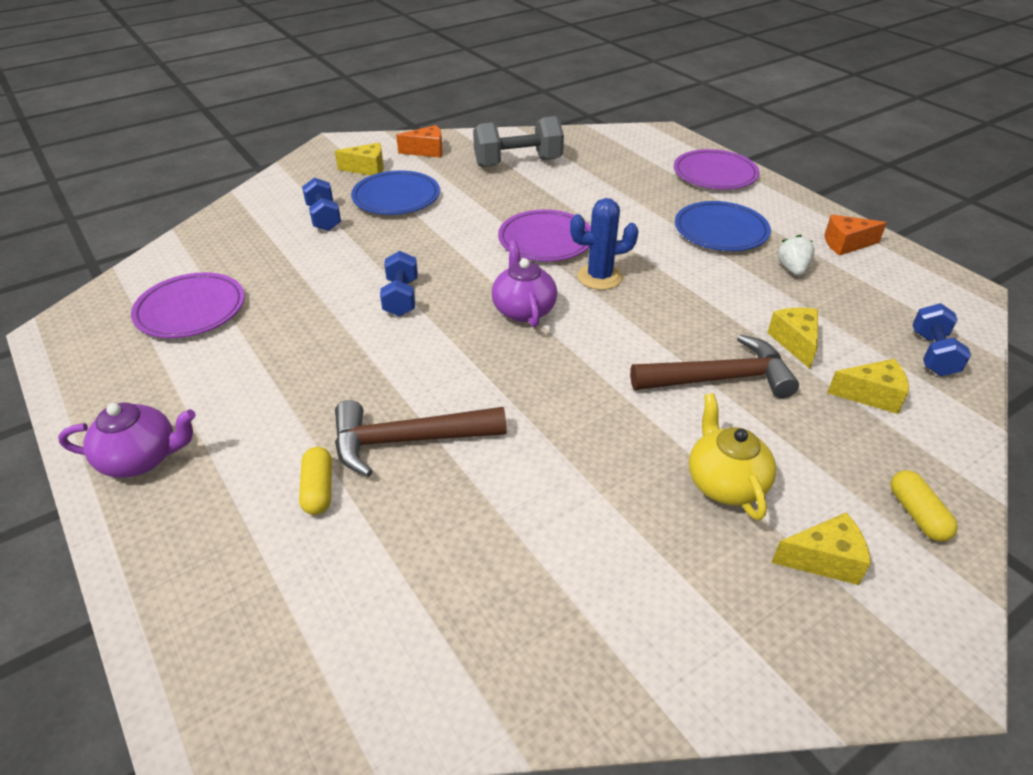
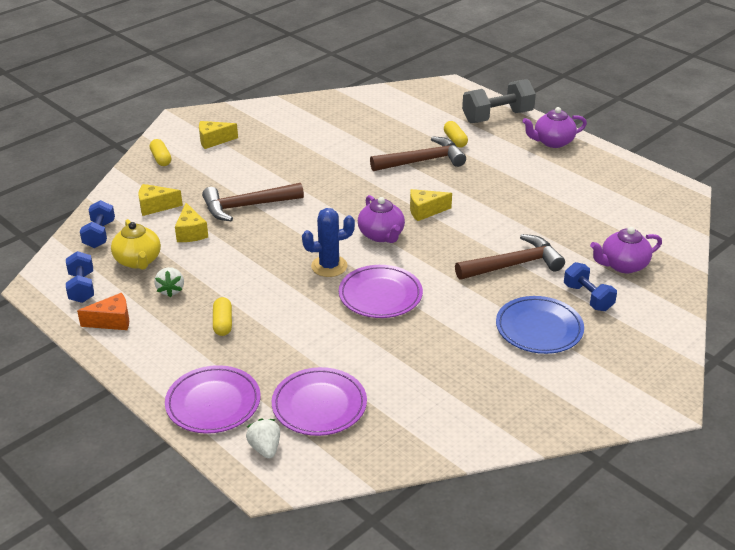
camera: 170 degrees right, 5 degrees down
purple plate [131,272,244,338] -> purple plate moved to [272,367,367,436]
yellow cheese [335,143,384,176] -> yellow cheese moved to [410,189,452,221]
blue dumbbell [380,251,418,317] -> blue dumbbell moved to [66,251,94,303]
orange cheese [396,125,443,158] -> none
grey dumbbell [473,116,564,167] -> grey dumbbell moved to [462,79,536,123]
blue plate [675,201,771,251] -> yellow capsule [213,297,232,336]
yellow teapot [689,393,776,520] -> yellow teapot moved to [111,219,161,270]
none -> white strawberry [246,418,280,459]
none -> brown hammer [455,234,565,280]
none -> purple teapot [590,227,662,273]

